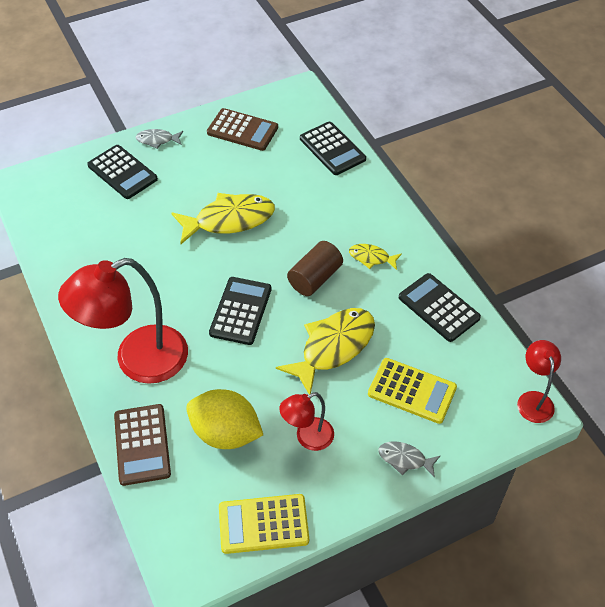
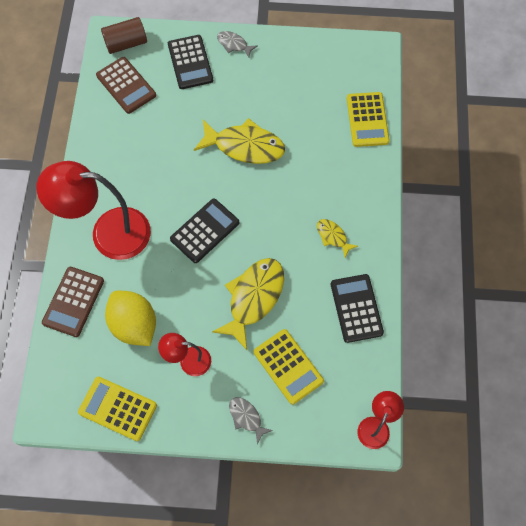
camera: 30 degrees right, 15 degrees up
brown calculator [207,108,278,151] -> brown calculator moved to [96,57,156,114]
yellow fish [276,308,375,394] -> yellow fish turned 45 degrees counterclockwise [212,258,284,350]
brown cylinder [287,241,343,296] -> brown cylinder moved to [101,17,147,54]
black calculator [300,122,366,175] -> yellow calculator [347,92,390,147]

